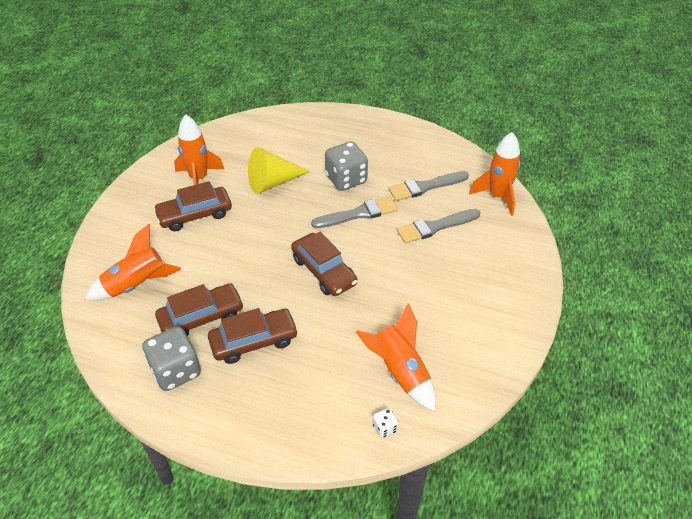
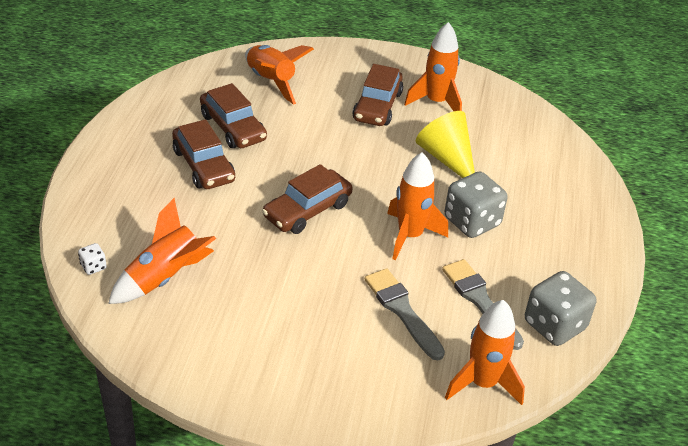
camera: 80 degrees right, 5 degrees down
grey dice [142,326,201,391] -> grey dice moved to [525,271,596,346]
brown car [153,181,232,231] -> brown car turned 135 degrees counterclockwise [352,64,403,126]
grey brush [311,196,397,228] -> orange rocket [387,152,448,260]

